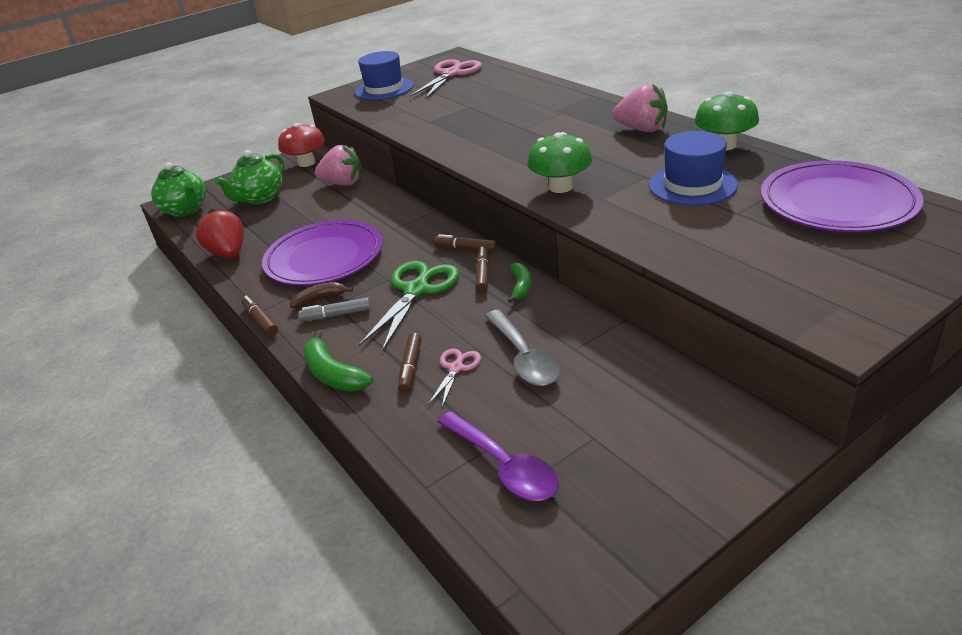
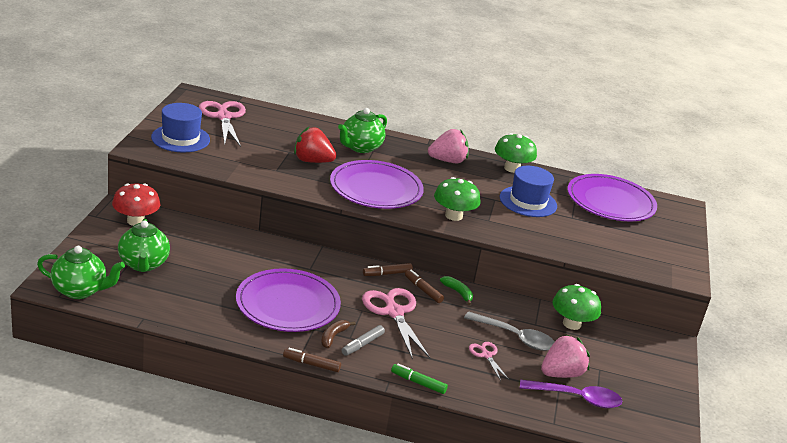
camera: 50 degrees left, 5 degrees down
red strawberry [194,209,244,258] -> red strawberry moved to [294,126,337,163]
green banana [303,330,373,392] -> green marker [391,364,448,394]
pink strawberry [315,145,361,186] -> pink strawberry moved to [541,335,590,378]
green scissors [359,261,459,351] -> pink scissors [362,288,430,360]
brown marker [398,333,422,393] -> none
none -> purple plate [330,160,424,209]
none -> green teapot [338,108,387,153]
none -> green mushroom [553,284,601,330]

